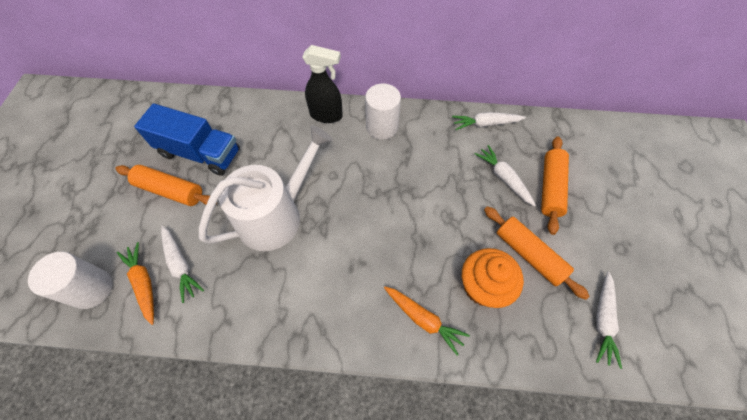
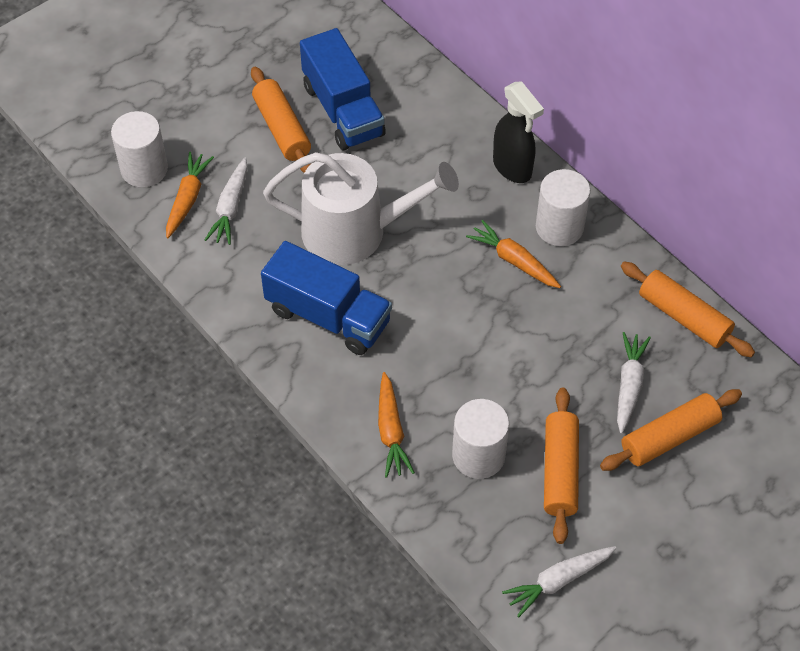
camera: 45 degrees right, 5 degrees down
white carrot [452,112,526,130] -> orange rolling pin [621,262,755,357]
orange cupcake [462,248,524,308] -> white cylinder [452,399,509,479]
none -> blue truck [261,241,392,355]
none -> orange carrot [466,220,561,288]

